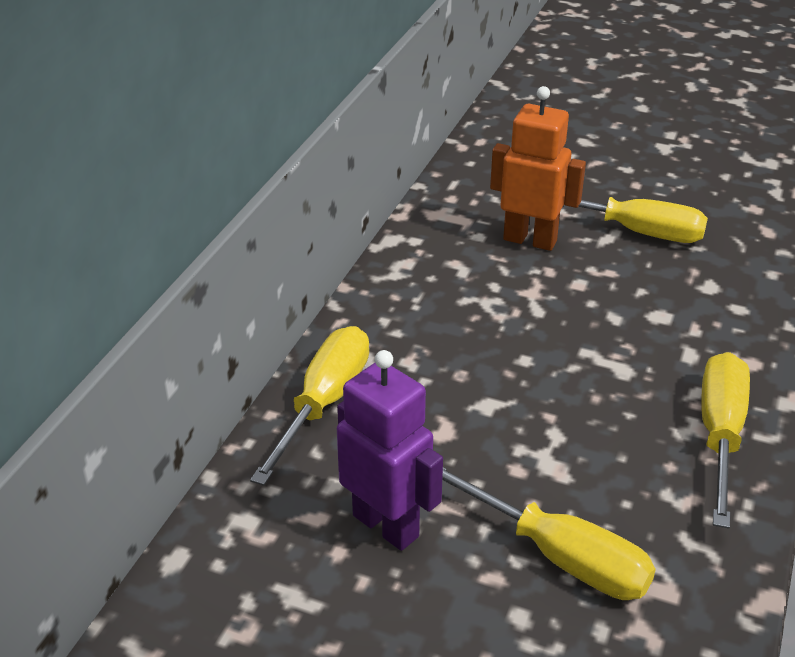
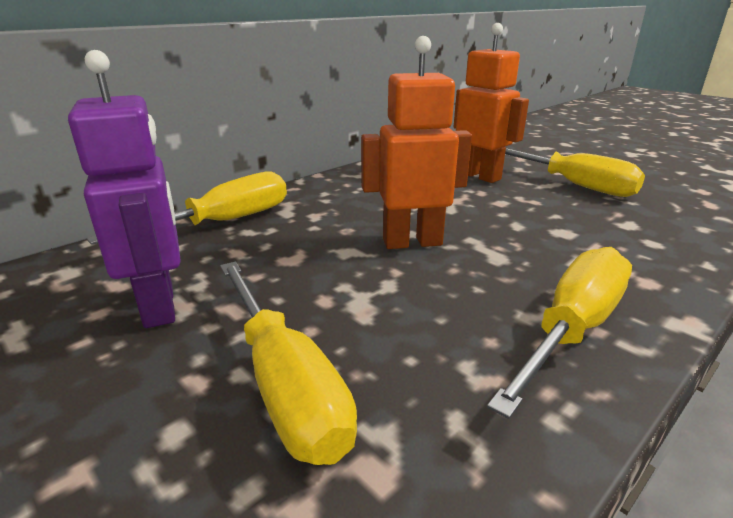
camera: 25 degrees right, 10 degrees down
none -> orange robot [361,36,472,249]

